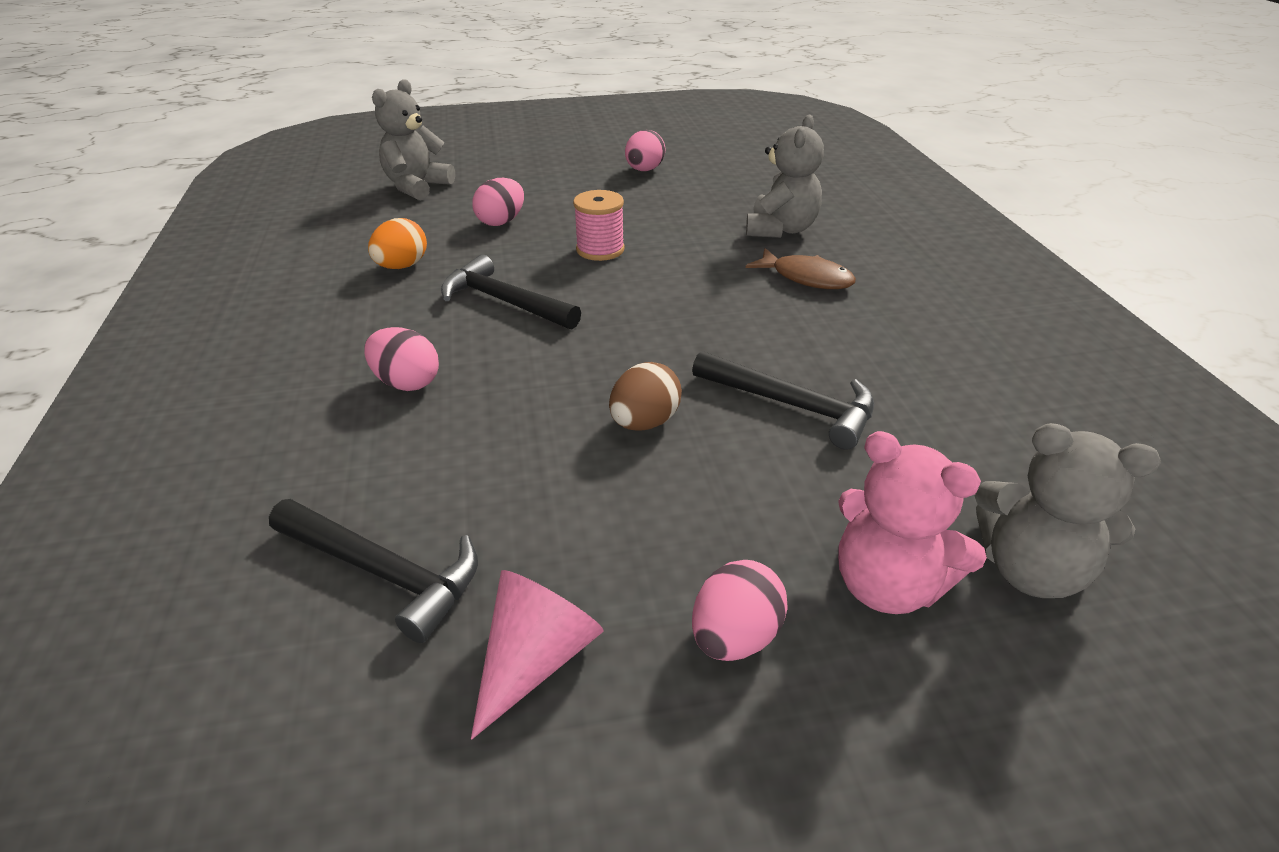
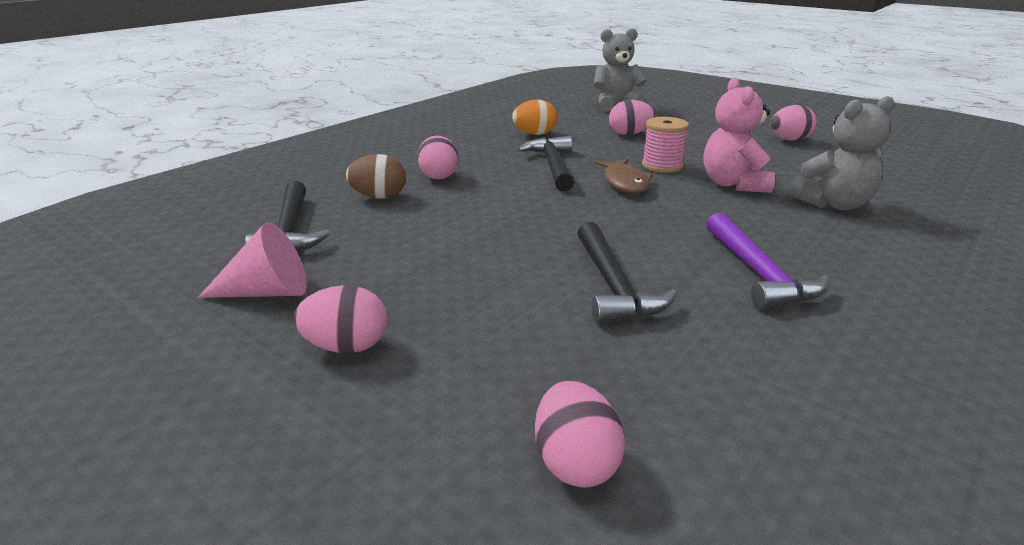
camera: 50 degrees right, 10 degrees down
brown egg [609,362,682,431] -> brown egg moved to [346,154,406,199]
brown fish [746,248,856,289] -> brown fish moved to [594,159,653,194]
pink teddy bear [838,431,987,614] -> pink teddy bear moved to [703,77,775,193]
grey teddy bear [975,423,1161,598] -> pink egg [535,381,625,488]
none -> purple hammer [706,213,829,309]

